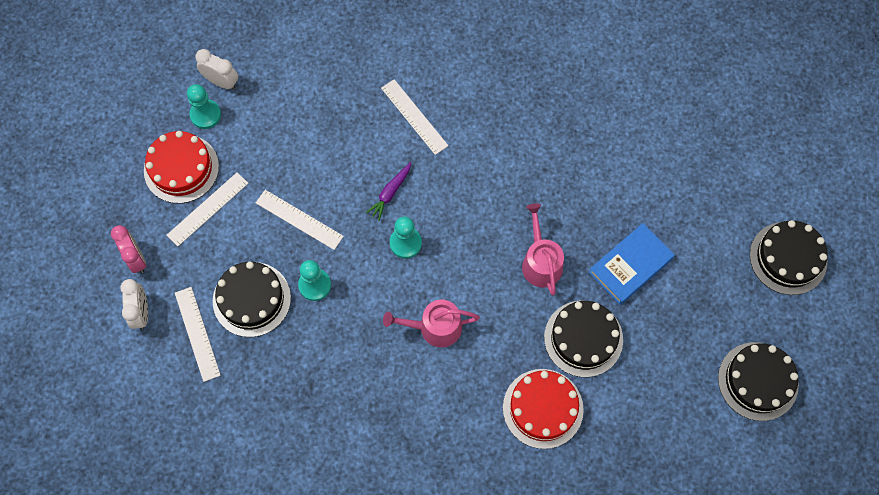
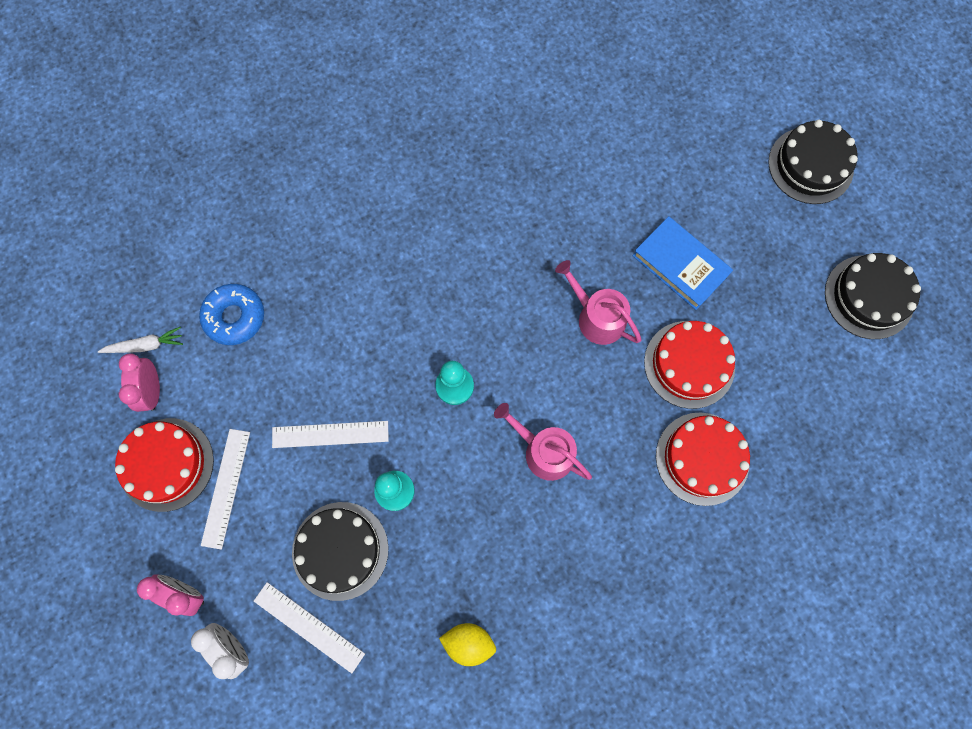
camera: 35 degrees left, 5 degrees up
turquoise pawn [187,84,221,129] -> pink clock [119,353,160,412]
white clock [195,49,238,90] -> white carrot [98,327,183,353]
purple carrot [366,162,411,221] -> none
white ruler [381,79,449,155] -> none
pink watering can [383,300,480,347] -> pink watering can turned 75 degrees clockwise [494,403,592,481]
black cake [544,301,623,377] -> red cake [644,321,735,409]
blue book [589,223,675,305] -> blue book turned 60 degrees counterclockwise [633,216,733,310]
none -> blue donut [199,284,264,345]
none -> yellow lemon [439,623,496,666]

